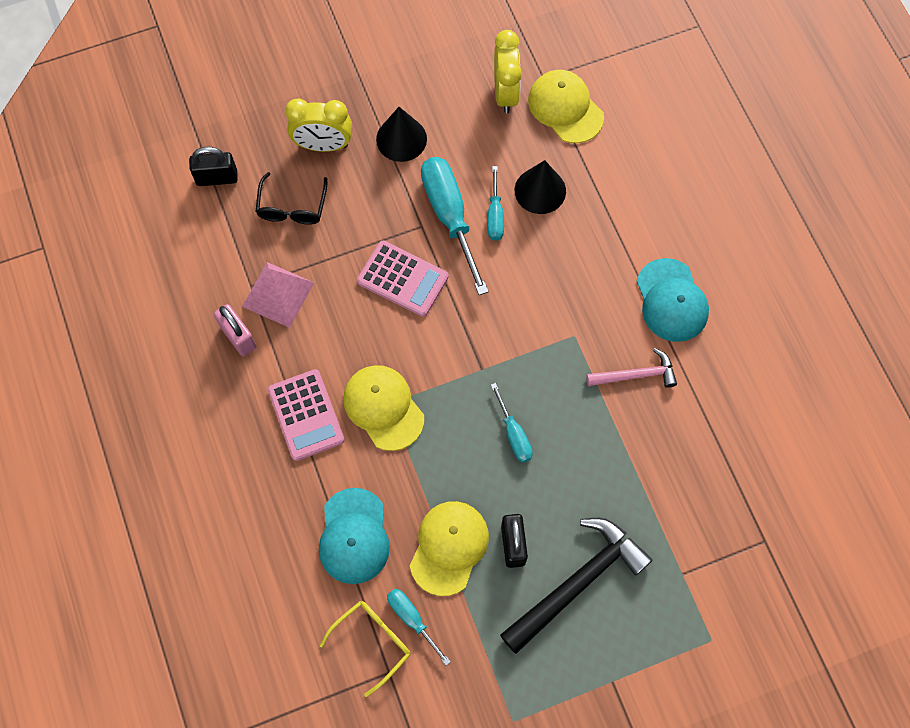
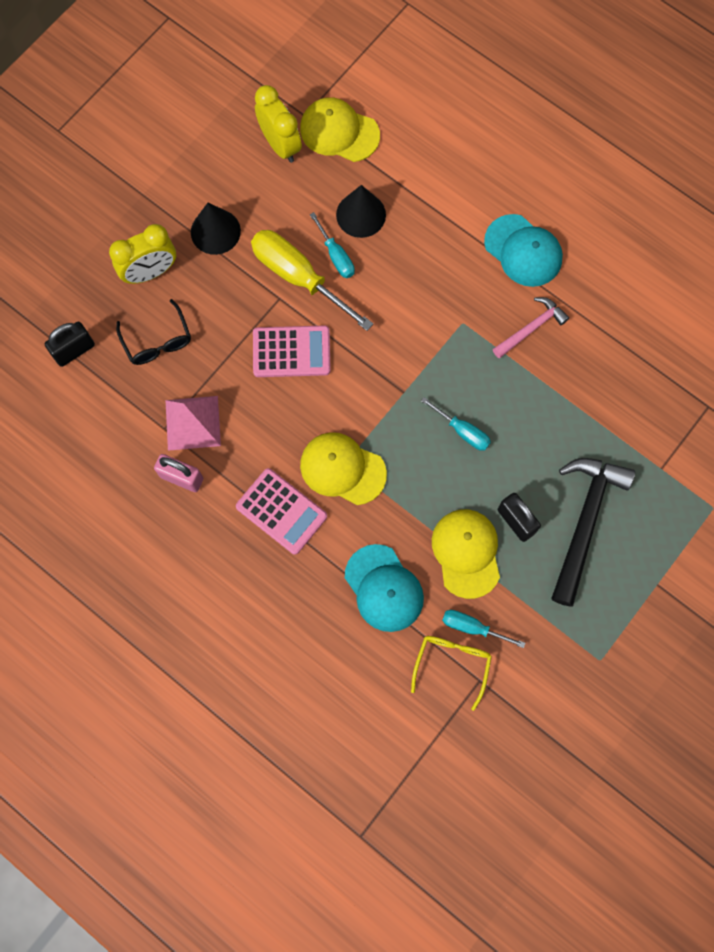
camera: 30 degrees left, 5 degrees up
turquoise screwdriver [421,157,489,295] -> yellow screwdriver [251,230,373,331]

